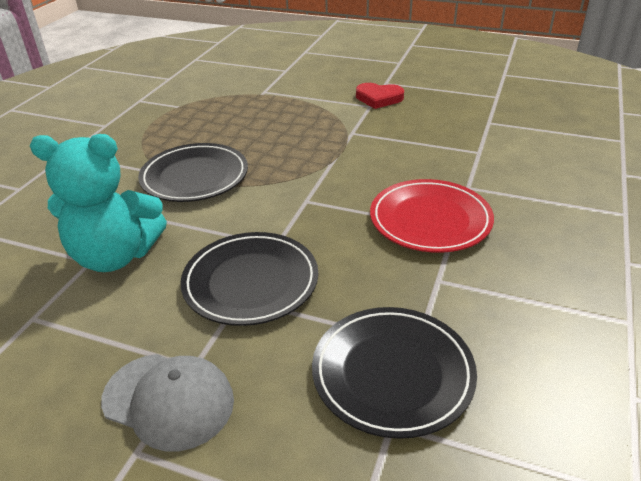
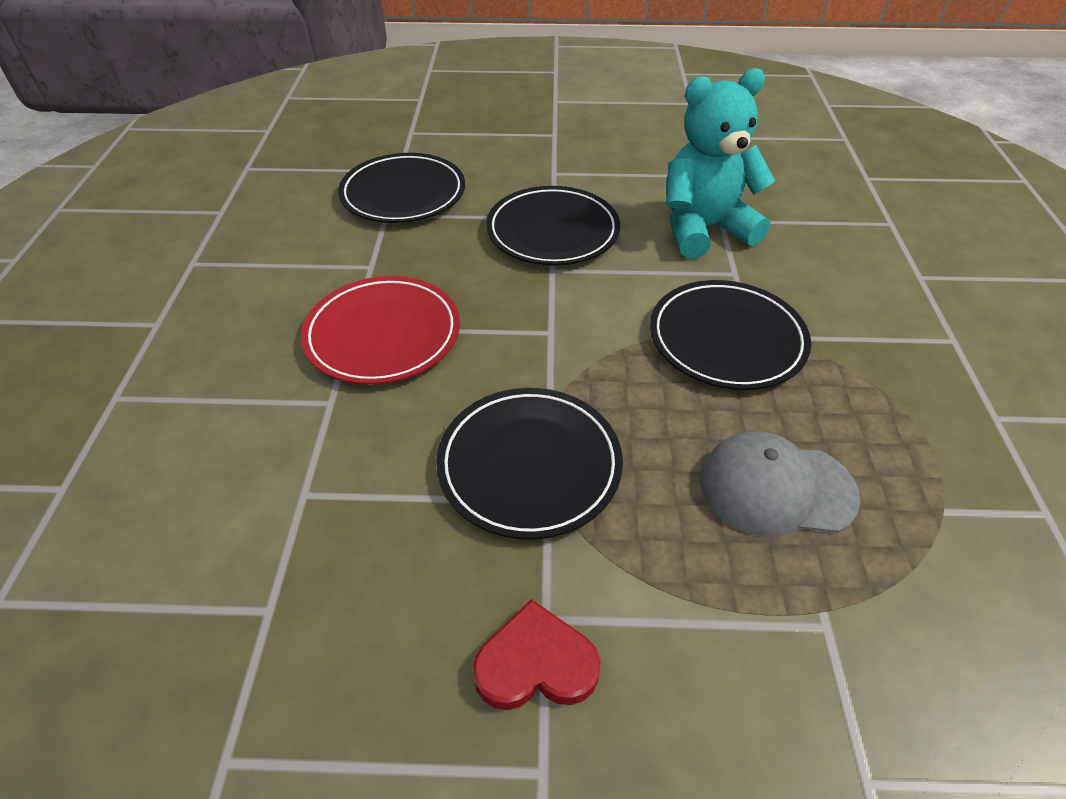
camera: 160 degrees right, 10 degrees up
grey cap [101,354,234,451] -> grey cap moved to [700,432,860,537]
none -> black plate [436,388,623,540]

